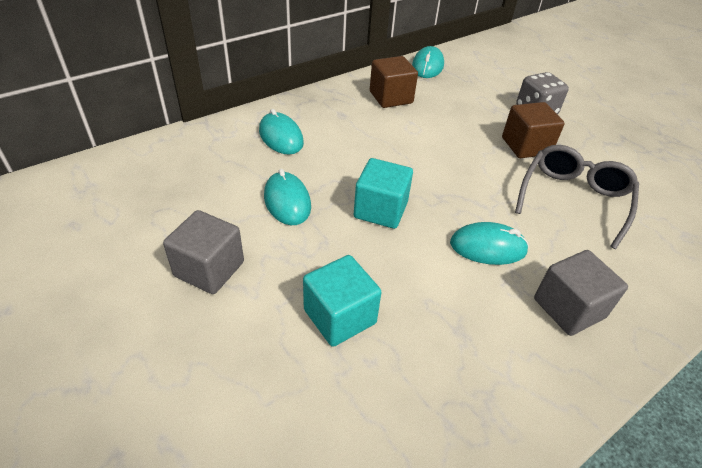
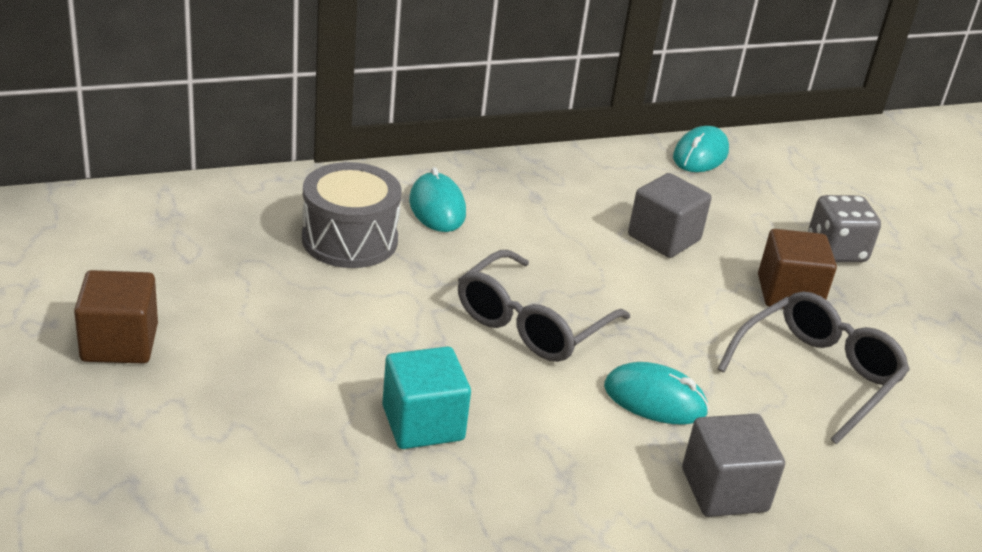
camera: 15 degrees right, 10 degrees down
grey cube [163,210,244,294] -> grey cube moved to [628,173,711,258]
turquoise mouse [264,169,311,225] -> none
turquoise cube [354,158,413,229] -> grey glasses [458,250,630,362]
brown cube [370,56,418,108] -> brown cube moved to [74,270,158,363]
none -> grey drum [302,162,401,268]

